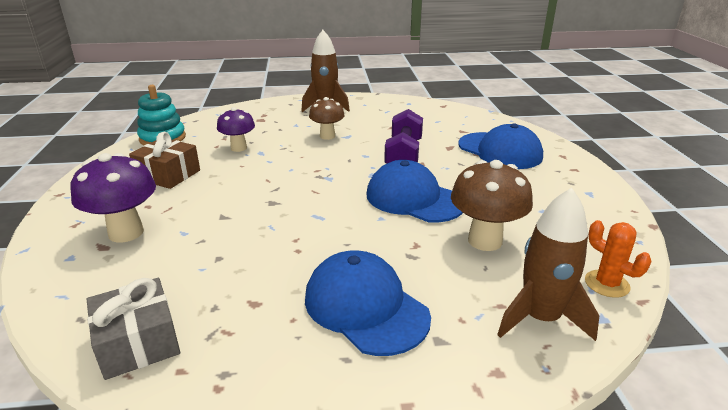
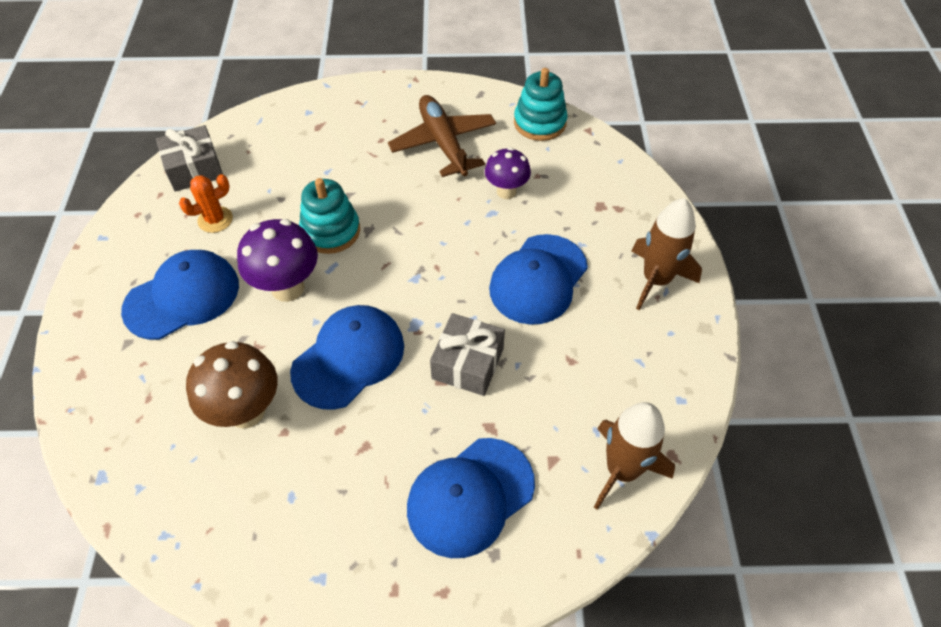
camera: 95 degrees right, 25 degrees up
purple mushroom [70,153,156,242] -> purple mushroom moved to [237,219,318,302]
brown gift [129,132,200,189] -> brown plane [388,95,496,177]
brown mushroom [309,97,345,140] -> blue cap [489,234,588,325]
purple dumbbell [384,109,423,164] -> grey gift [430,313,505,396]
brown rocket [497,188,599,341] -> brown rocket moved to [594,402,675,510]
orange cactus [585,220,652,298] -> orange cactus moved to [179,174,233,233]
none -> turquoise stacking toy [299,178,360,254]

